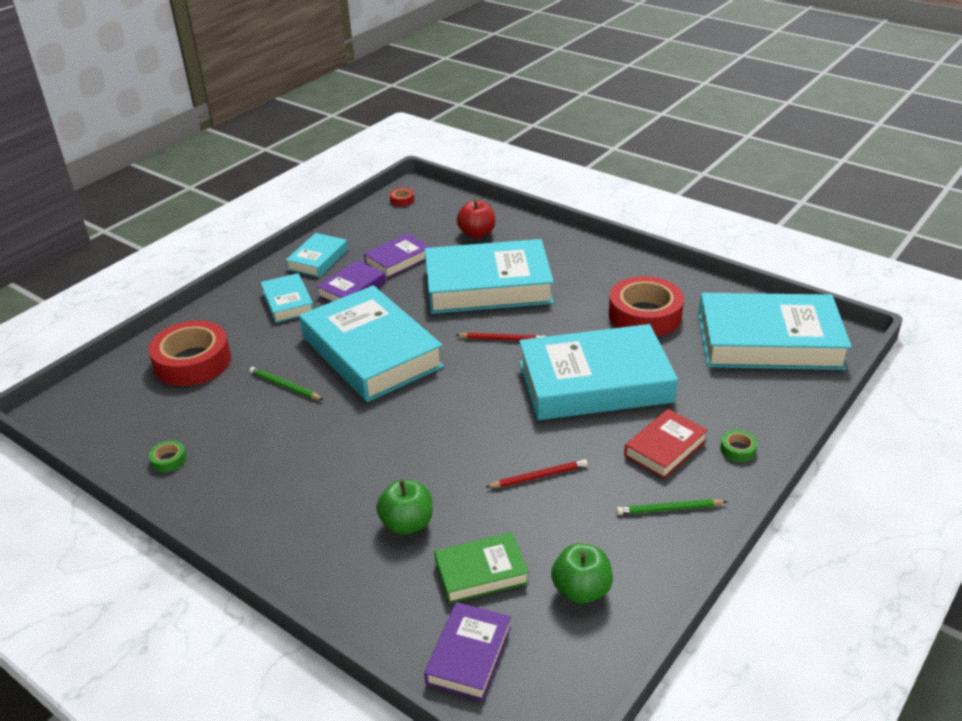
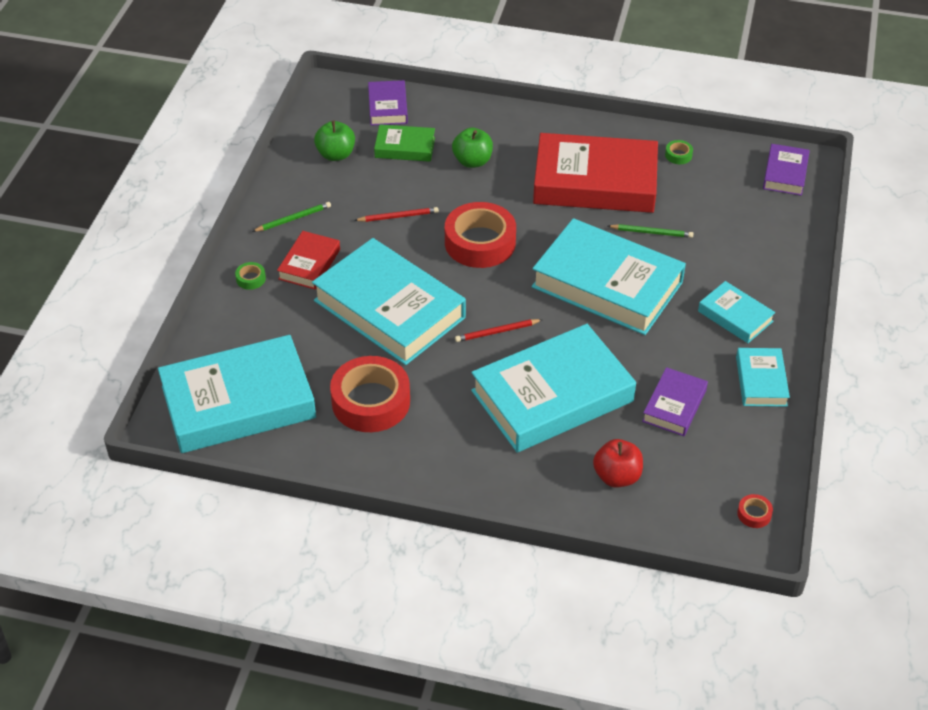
camera: 155 degrees right, 10 degrees up
red tape [148,320,231,386] -> red tape moved to [445,202,516,268]
purple book [316,261,386,302] -> purple book moved to [763,144,810,196]
green book [434,532,529,604] -> green book turned 45 degrees clockwise [374,124,435,162]
red pencil [486,459,588,488] -> red pencil turned 150 degrees counterclockwise [354,207,439,222]
turquoise book [519,324,678,420] -> turquoise book turned 75 degrees clockwise [312,238,466,365]
none -> red book [533,133,658,213]

